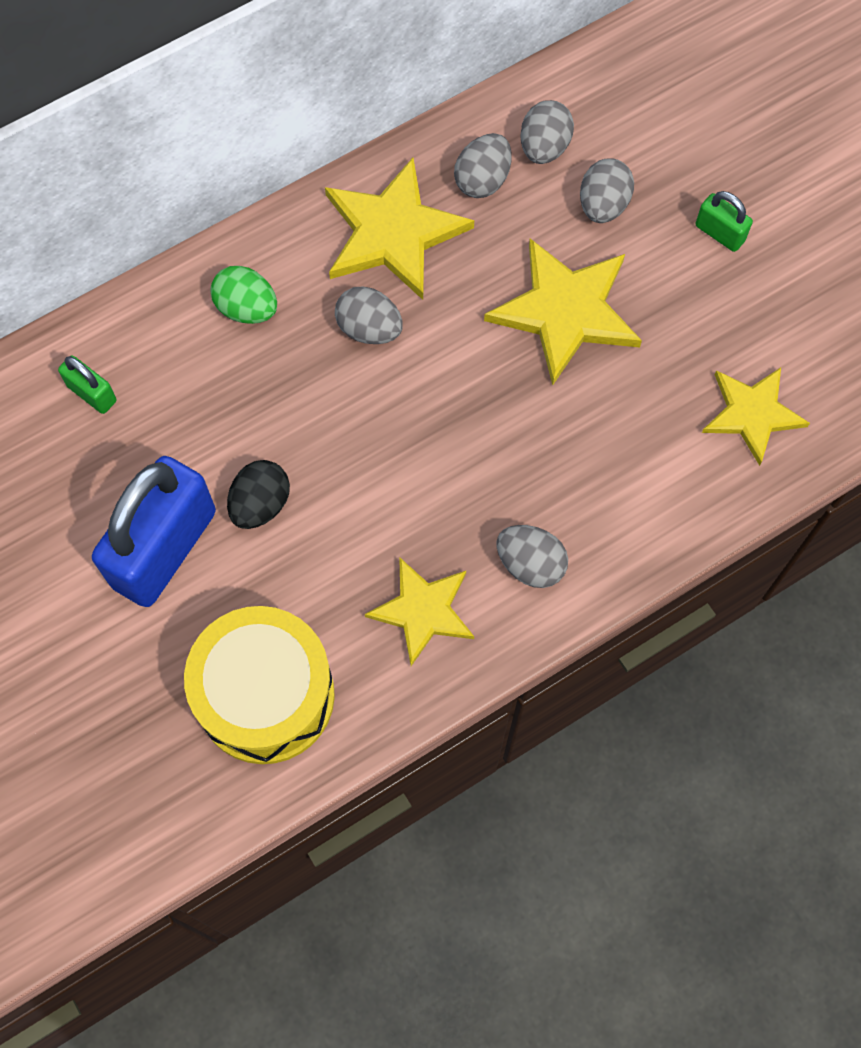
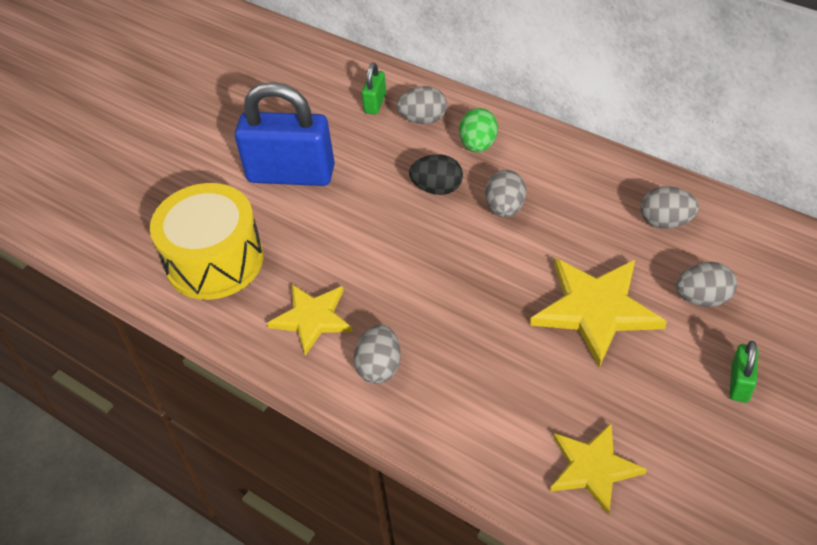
camera: 70 degrees right, 20 degrees down
black egg [227,460,290,529] -> black egg moved to [409,154,463,195]
yellow star [325,158,474,300] -> none
grey egg [520,100,574,164] -> grey egg moved to [397,86,447,124]

